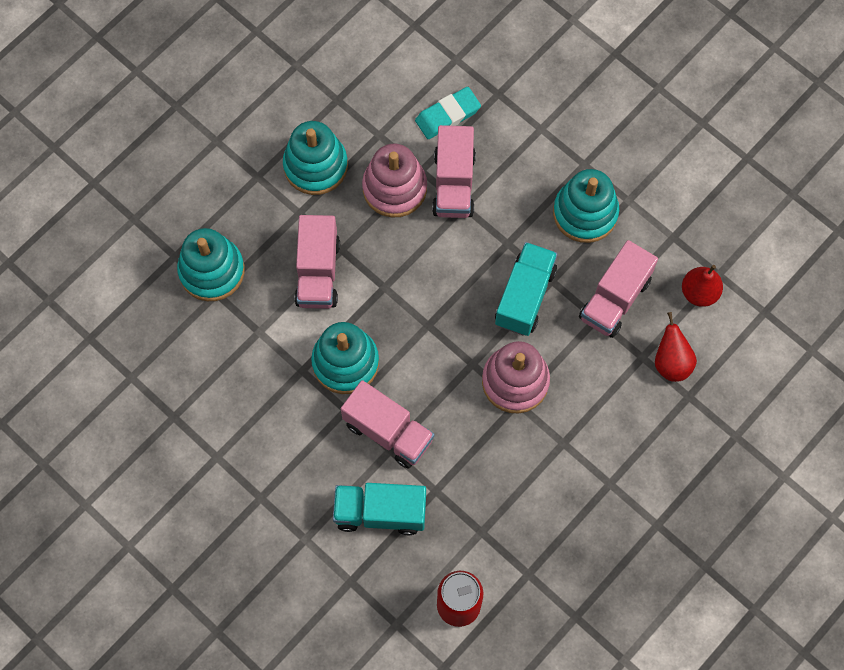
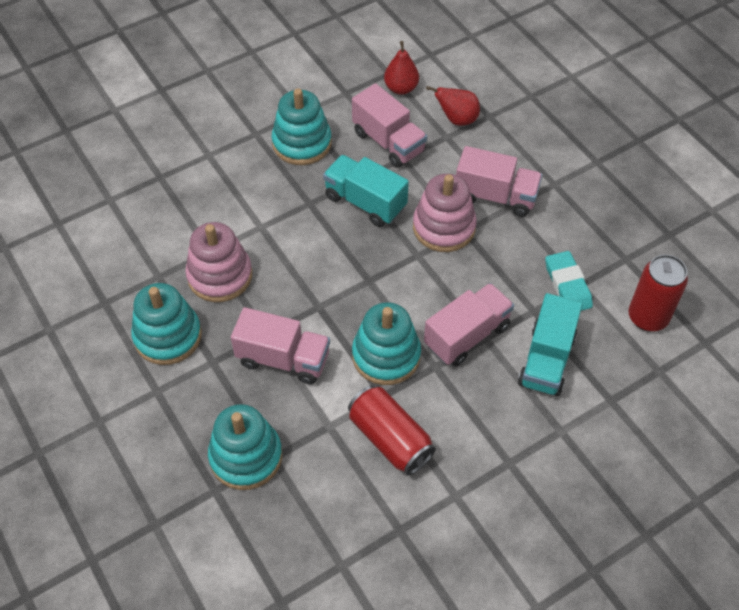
camera: 75 degrees left, 15 degrees down
turquoise eraser [415,87,481,139] -> turquoise eraser moved to [545,251,593,311]
pink truck [432,125,476,218] -> pink truck moved to [456,146,542,217]
none -> red can [348,385,436,475]

